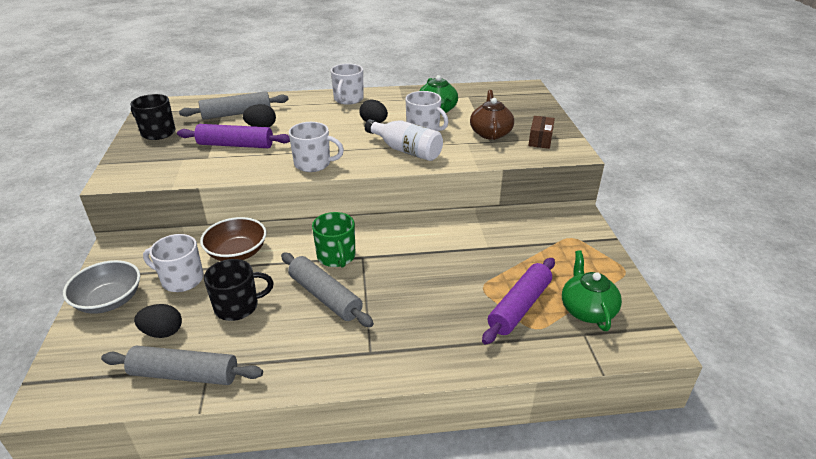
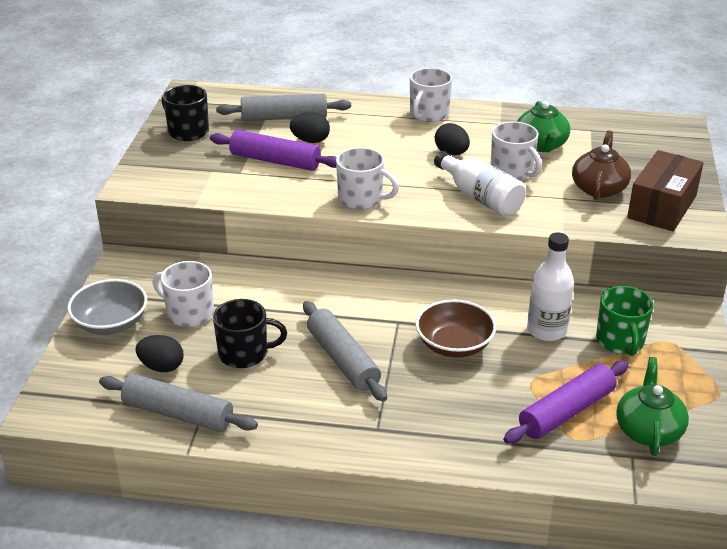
camera: 15 degrees right, 0 degrees up
brown bowl [200,217,267,261] -> brown bowl moved to [416,299,496,358]
green mug [312,212,355,268] -> green mug moved to [596,286,654,356]
brown box [528,116,555,149] -> brown box [627,150,703,231], size x1.71
none -> white bottle [527,232,574,341]

